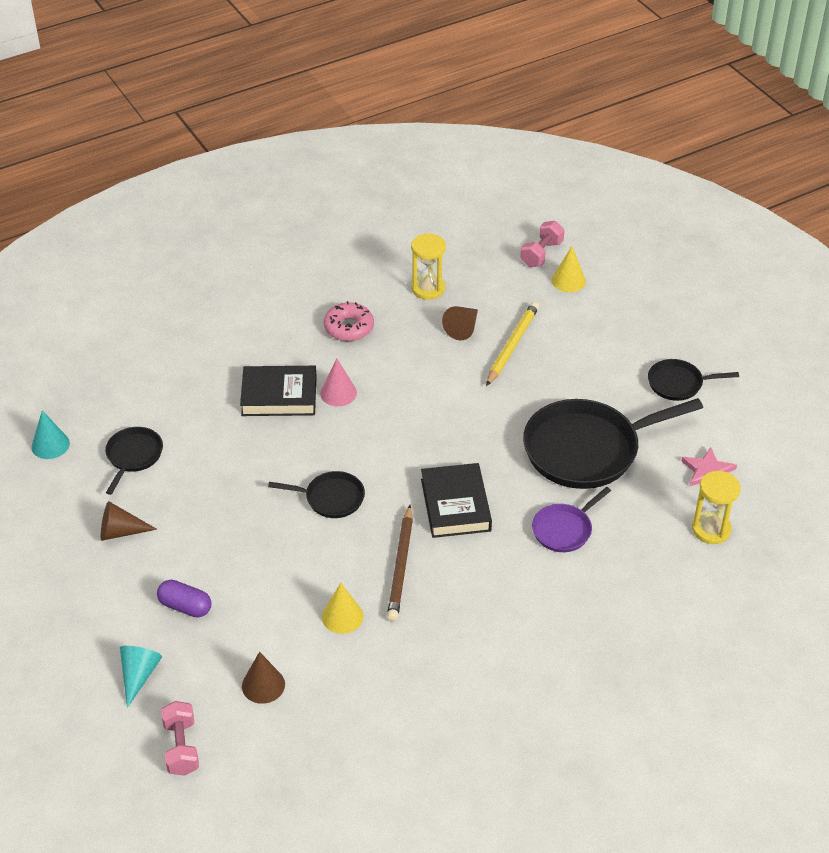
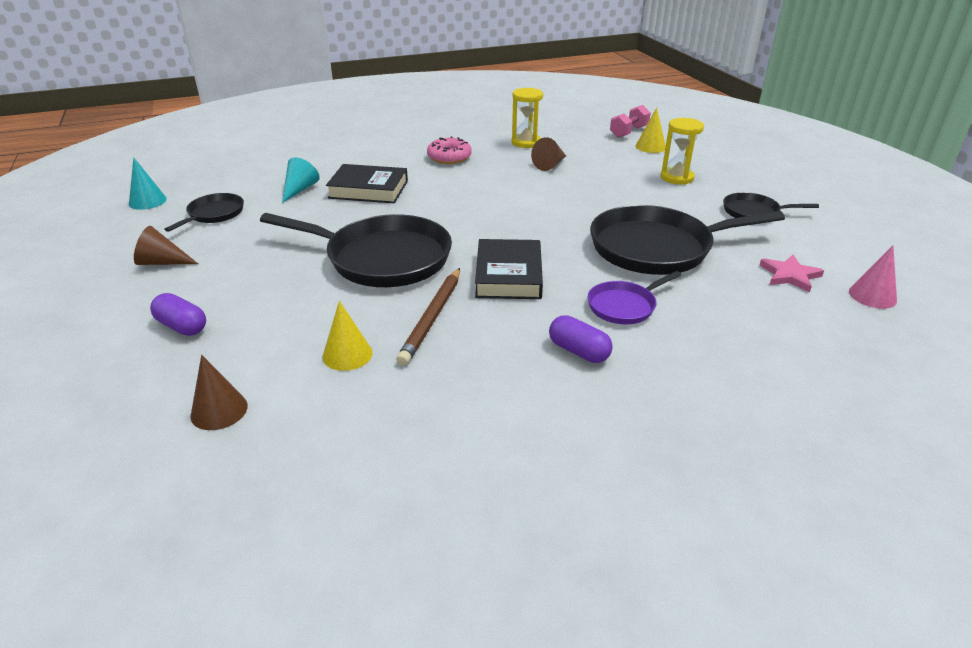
camera: 10 degrees right, 10 degrees down
turquoise cone [120,646,162,708] -> turquoise cone moved to [282,157,320,203]
pink dumbbell [161,701,199,776] -> none
black pan [268,471,365,518] -> black pan [260,213,452,287], size x2.00
pink cone [320,359,357,406] -> pink cone moved to [849,246,897,309]
yellow pencil [486,302,539,386] -> none
yellow hourglass [692,471,741,544] -> yellow hourglass moved to [661,118,704,184]
none -> purple capsule [549,315,613,363]

